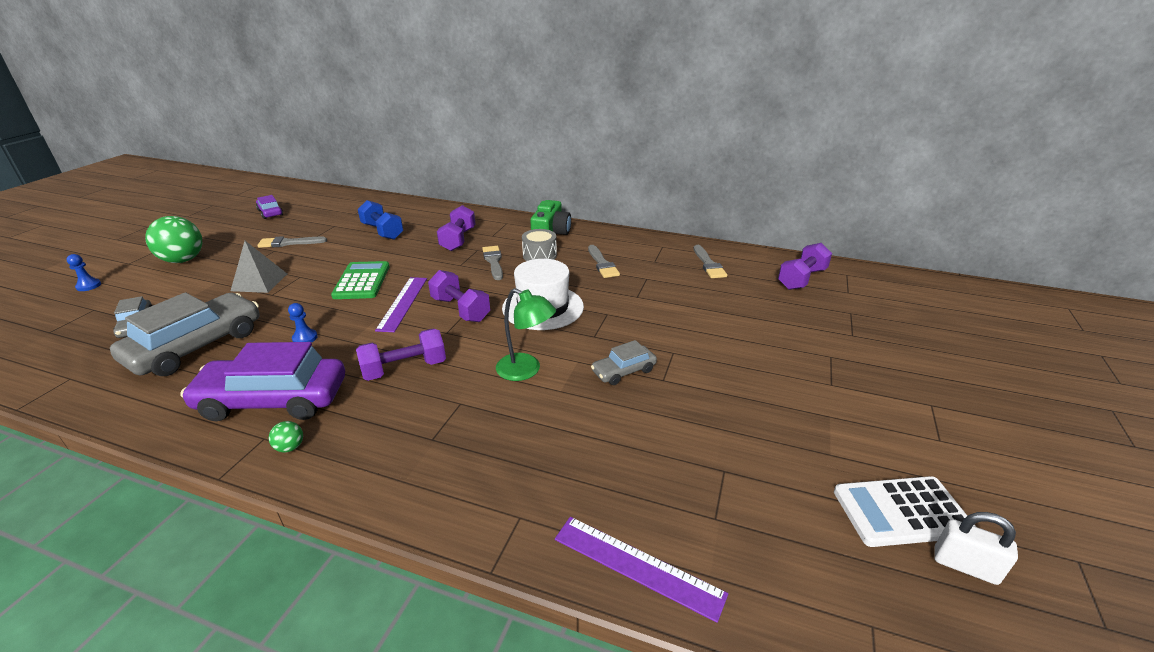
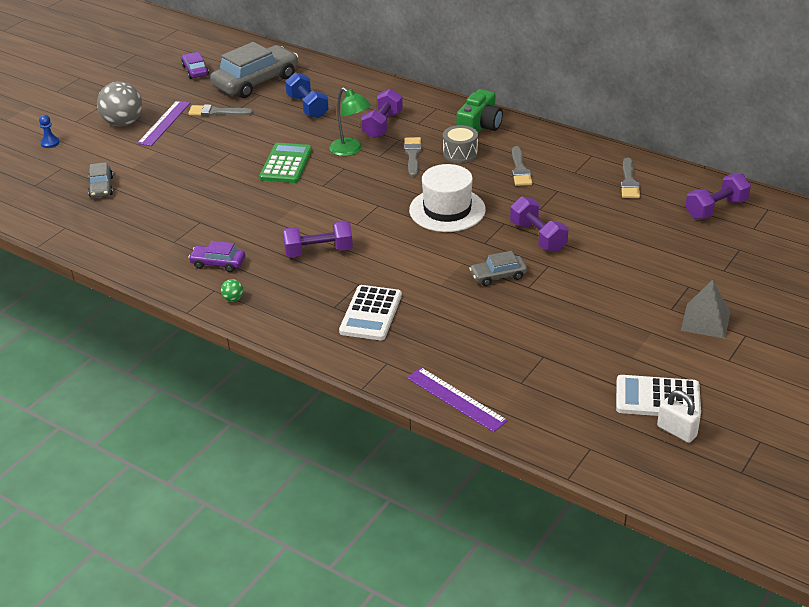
camera: 15 degrees right, 5 degrees up
grey car [110,292,259,376] -> grey car moved to [210,42,298,98]
green ball [145,216,202,263] -> grey ball [97,82,142,126]
purple car [180,342,345,421] -> purple car [188,241,245,272], size x0.49
grey pyramid [231,241,287,293] -> grey pyramid moved to [681,280,730,339]
blue pawn [288,303,318,343] -> none
purple ruler [375,277,427,332] -> purple ruler moved to [137,101,190,146]
purple dumbbell [428,270,490,322] -> purple dumbbell moved to [510,196,568,252]
green lamp [496,288,556,381] -> green lamp moved to [329,87,371,156]
none -> white calculator [339,285,402,340]

